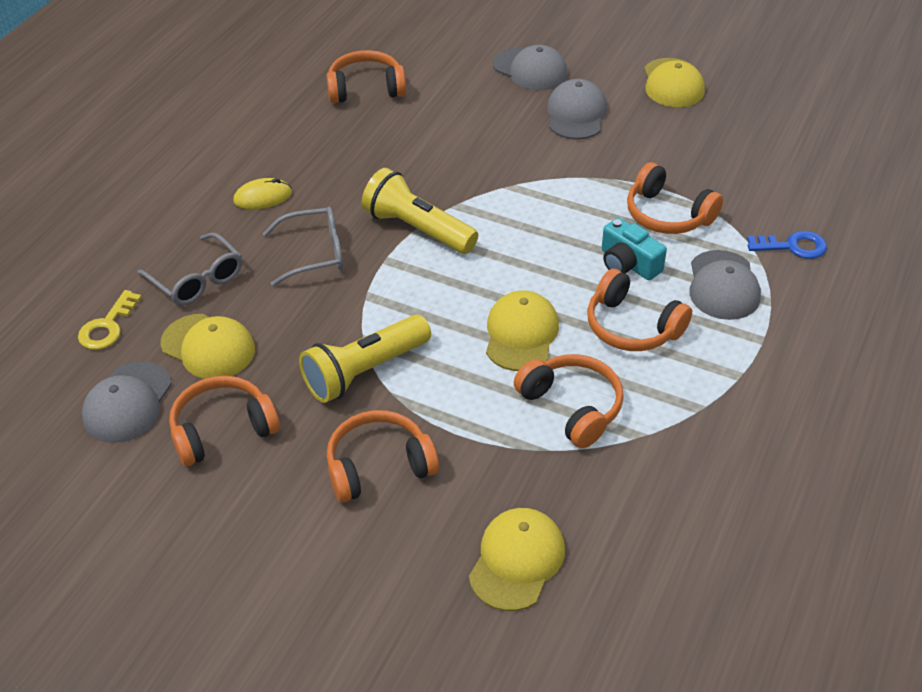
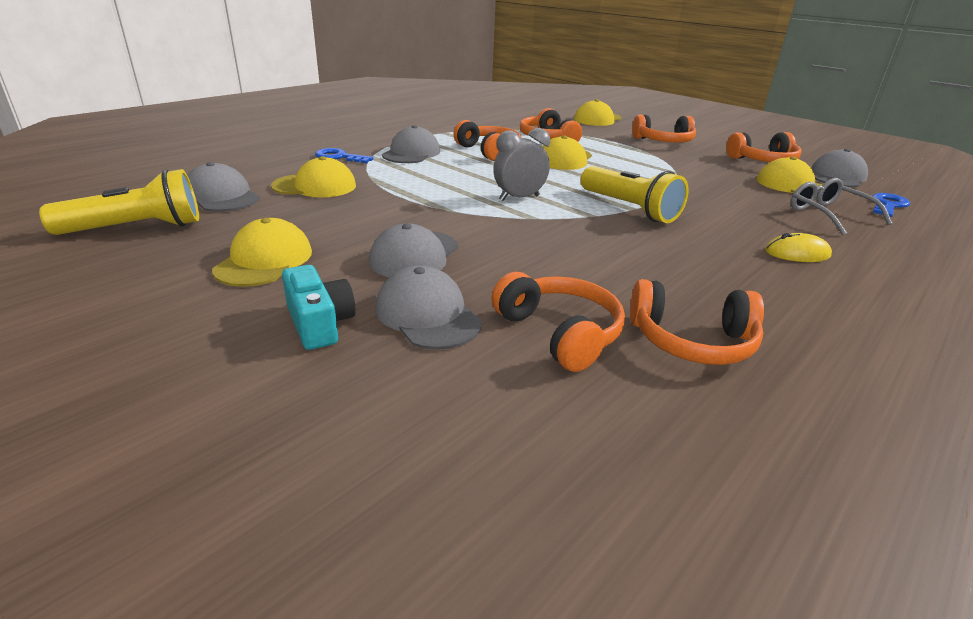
camera: 165 degrees left, 15 degrees down
yellow key [78,290,142,350] -> blue key [873,193,910,217]
grey glasses [263,207,343,286] -> none
yellow flashlight [299,314,431,403] -> yellow flashlight moved to [39,169,199,235]
turquoise camera [602,218,667,280] -> turquoise camera moved to [282,265,356,350]
orange headphones [627,162,723,234] -> orange headphones moved to [492,272,625,372]
none -> grey cap [187,162,260,212]
none -> yellow cap [271,156,356,197]
none -> grey clock [493,128,550,201]

